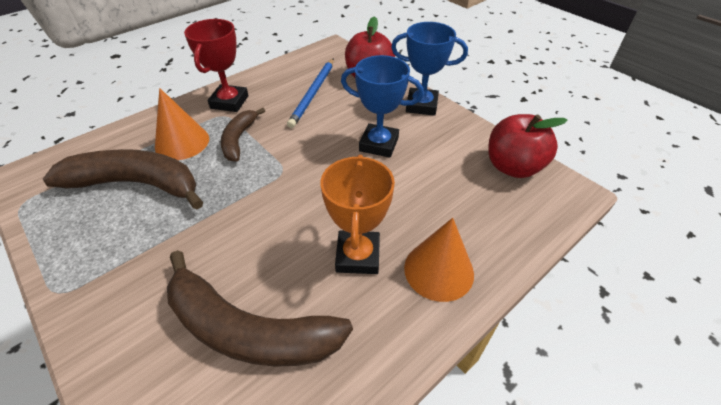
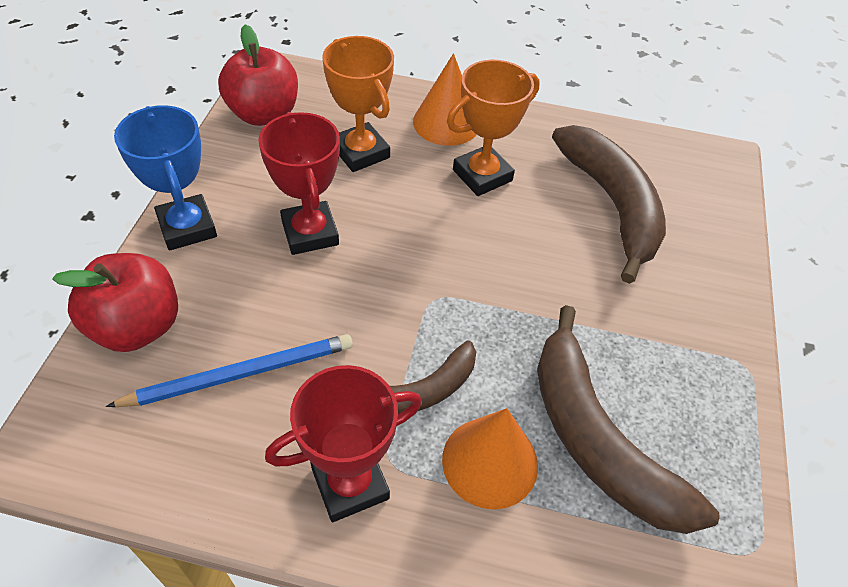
camera: 130 degrees left, 5 degrees up
blue trophy [341,55,424,158] -> red trophy [258,112,340,255]
none -> orange trophy [322,36,394,172]

